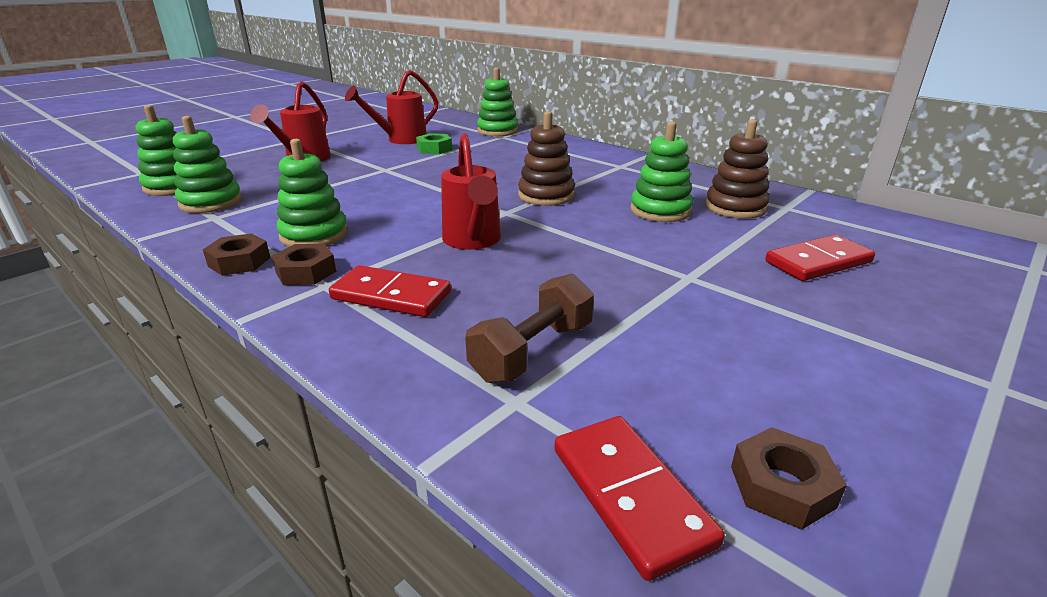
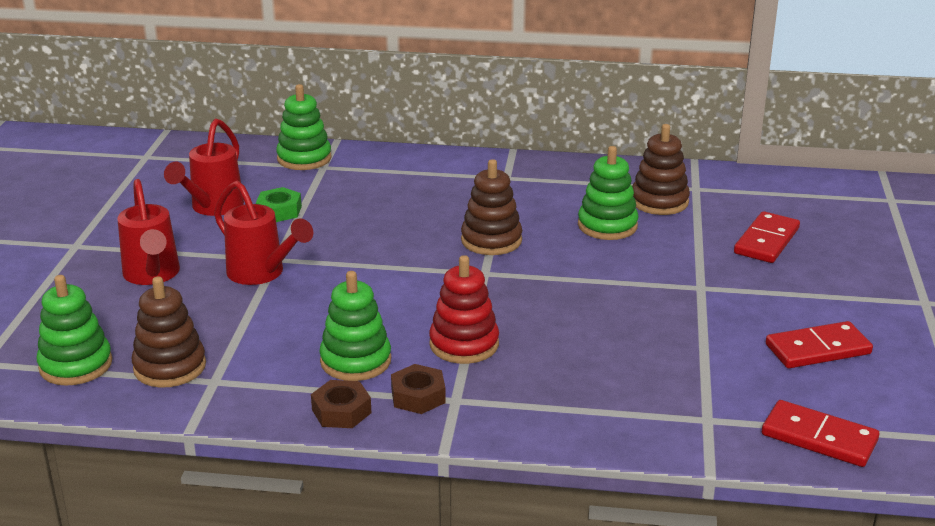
camera: 35 degrees left, 0 degrees up
green stacking toy [173,116,242,213] -> brown stacking toy [132,276,206,388]
red domino [329,265,451,317] -> red domino moved to [766,321,873,368]
red watering can [441,133,501,250] -> red watering can moved to [214,181,313,285]
brown dumbbell [465,273,594,383] -> none
brown nut [731,427,847,530] -> none
none -> red stacking toy [429,255,499,364]

